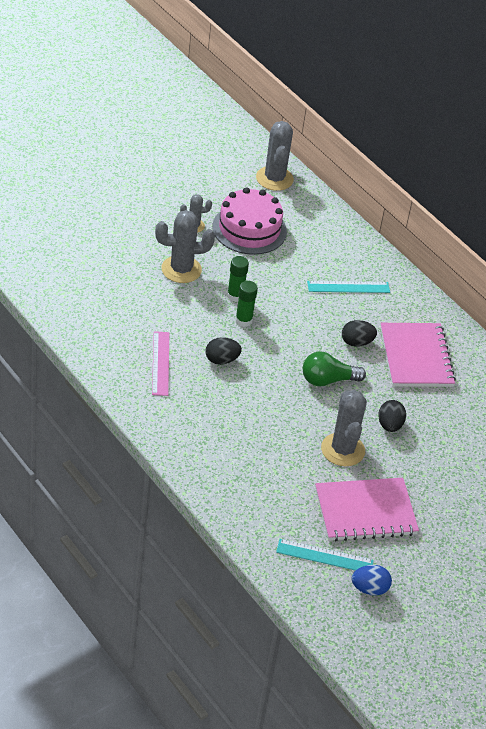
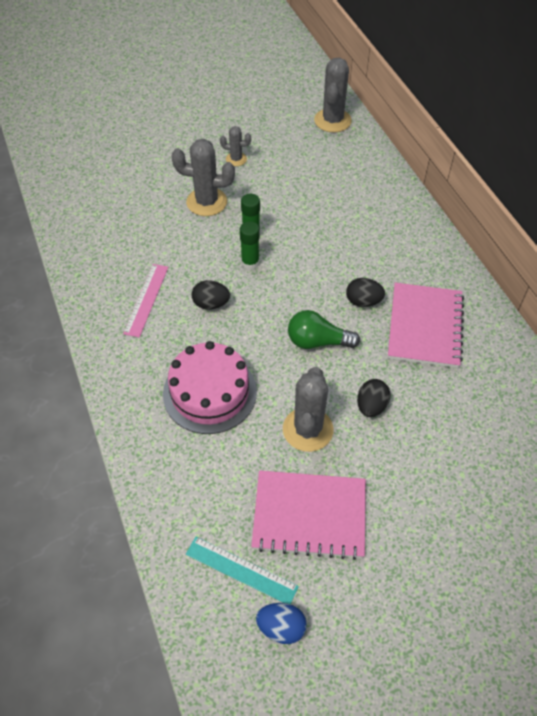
camera: 20 degrees right, 10 degrees up
pink cake [213,187,287,255] -> pink cake moved to [163,341,257,434]
turquoise ruler [307,281,390,293] -> none

